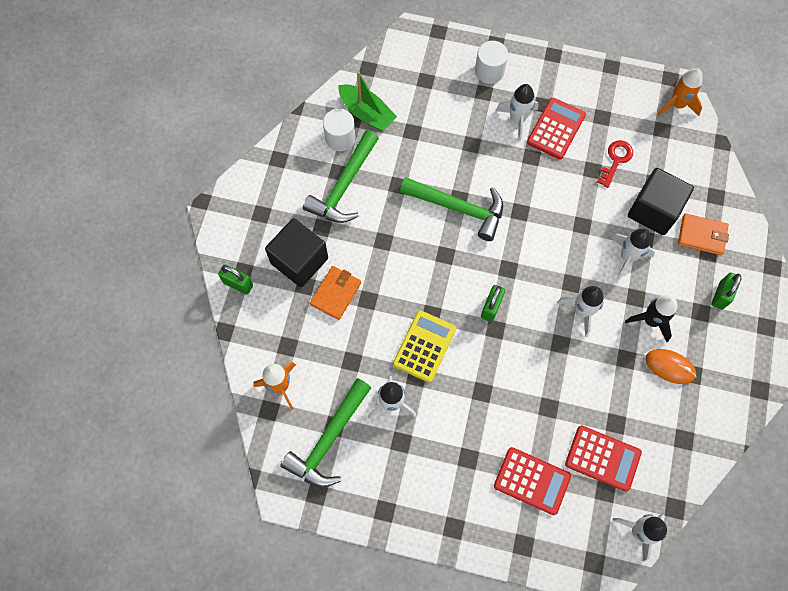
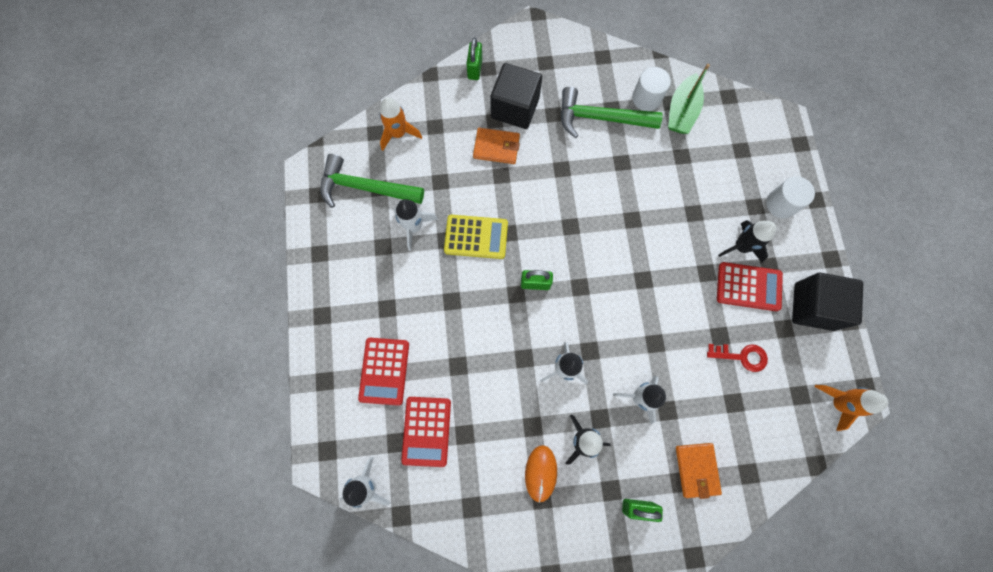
camera: 70 degrees right, 5 degrees up
green hammer [400,177,503,241] -> none
white rocket [496,84,539,141] -> black rocket [718,220,776,262]
black cube [628,168,694,235] -> black cube moved to [792,273,863,331]

